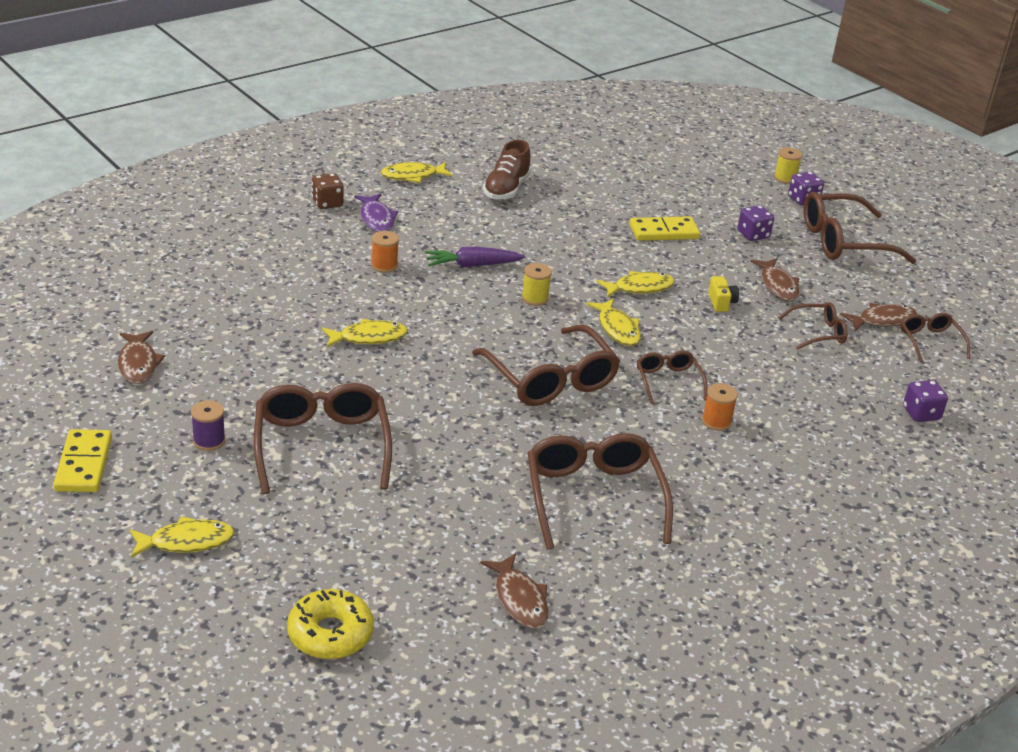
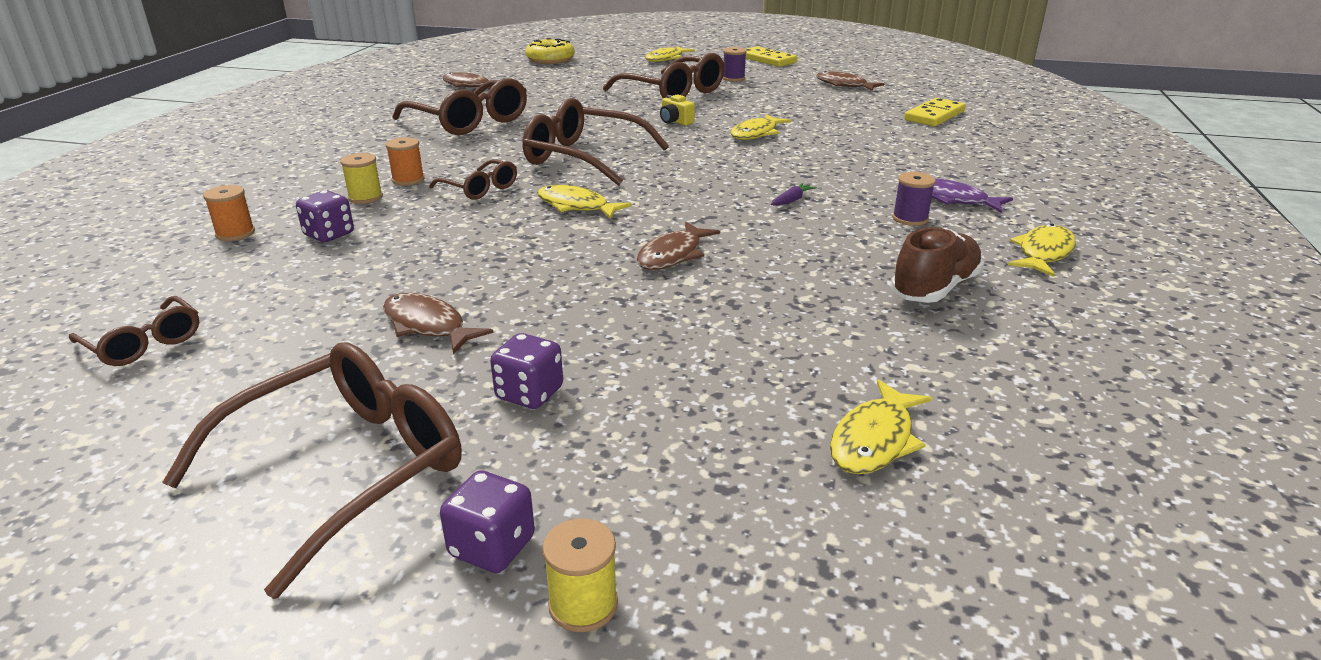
camera: 145 degrees right, 5 degrees down
brown dice [311,173,344,209] -> none
orange spool [371,231,399,273] -> orange spool moved to [203,185,255,241]
purple carrot [425,247,525,267] -> purple carrot [771,183,817,206], size x0.53
brown shoe [483,140,531,200] -> brown shoe turned 60 degrees clockwise [891,227,984,303]
yellow spool [522,263,552,306] -> yellow spool moved to [340,153,383,204]
yellow fish [597,271,675,298] -> yellow fish moved to [830,379,932,474]
yellow domino [629,216,700,241] -> yellow domino moved to [904,98,966,126]
yellow camera [708,276,739,312] -> yellow camera moved to [660,94,695,126]
brown glasses [778,302,847,349] -> none
brown fish [840,303,917,331] -> brown fish moved to [636,222,720,270]
purple dice [903,380,948,422] -> purple dice moved to [296,190,354,242]
none -> purple spool [892,172,936,226]

